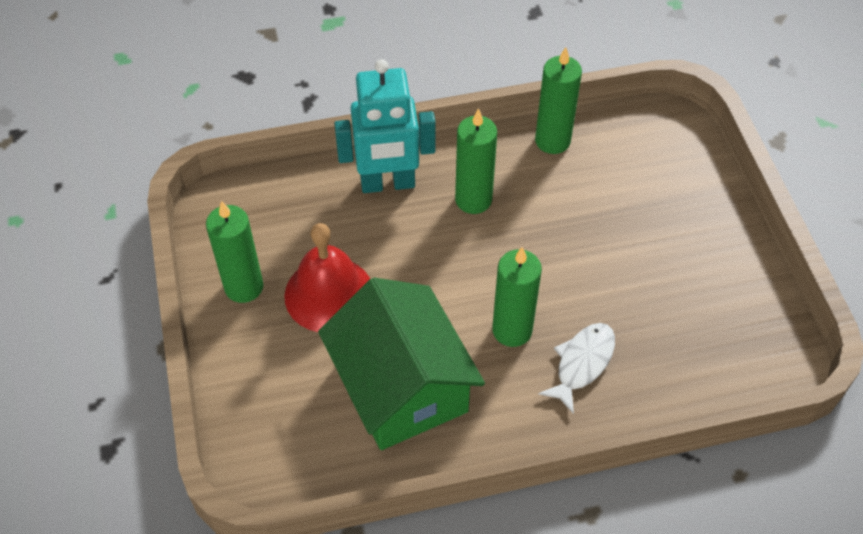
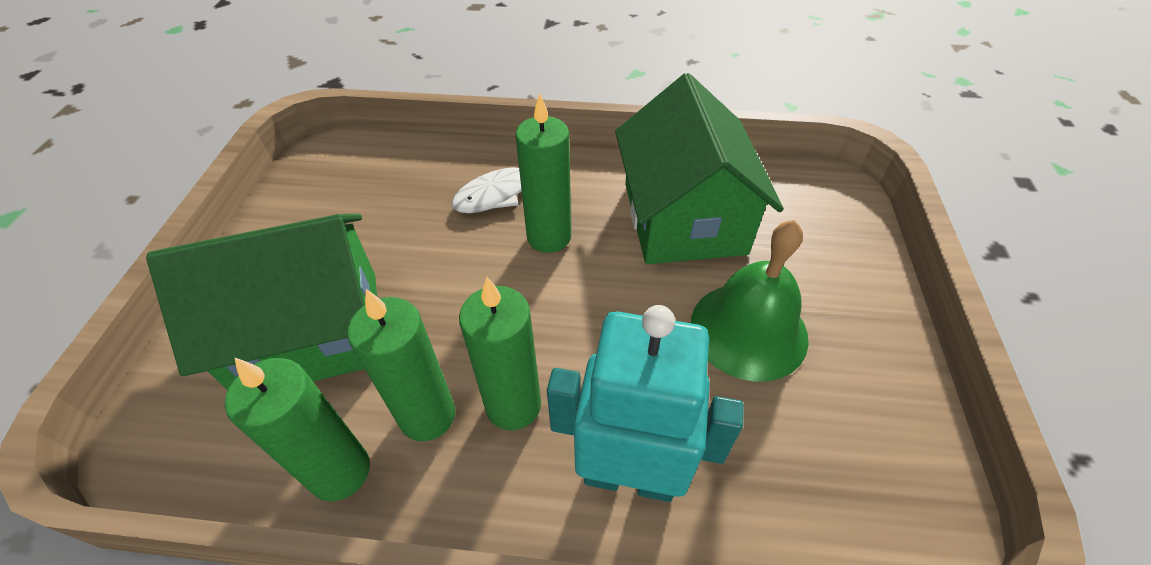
camera: 160 degrees left, 5 degrees down
green candle [206,201,263,303] -> green candle moved to [347,289,455,441]
red bell [284,223,370,332] -> green bell [691,220,809,382]
none -> green house [146,214,377,390]

